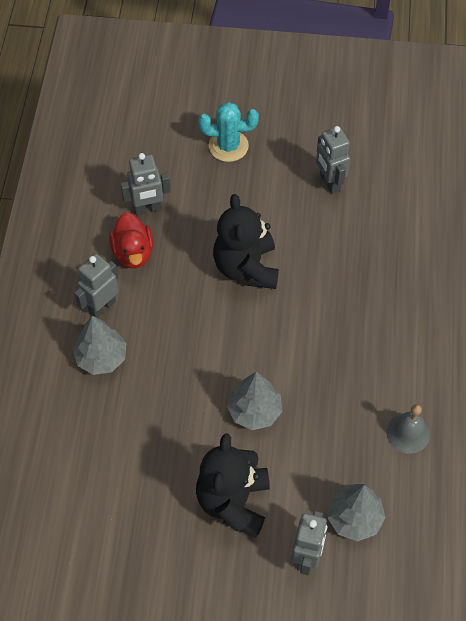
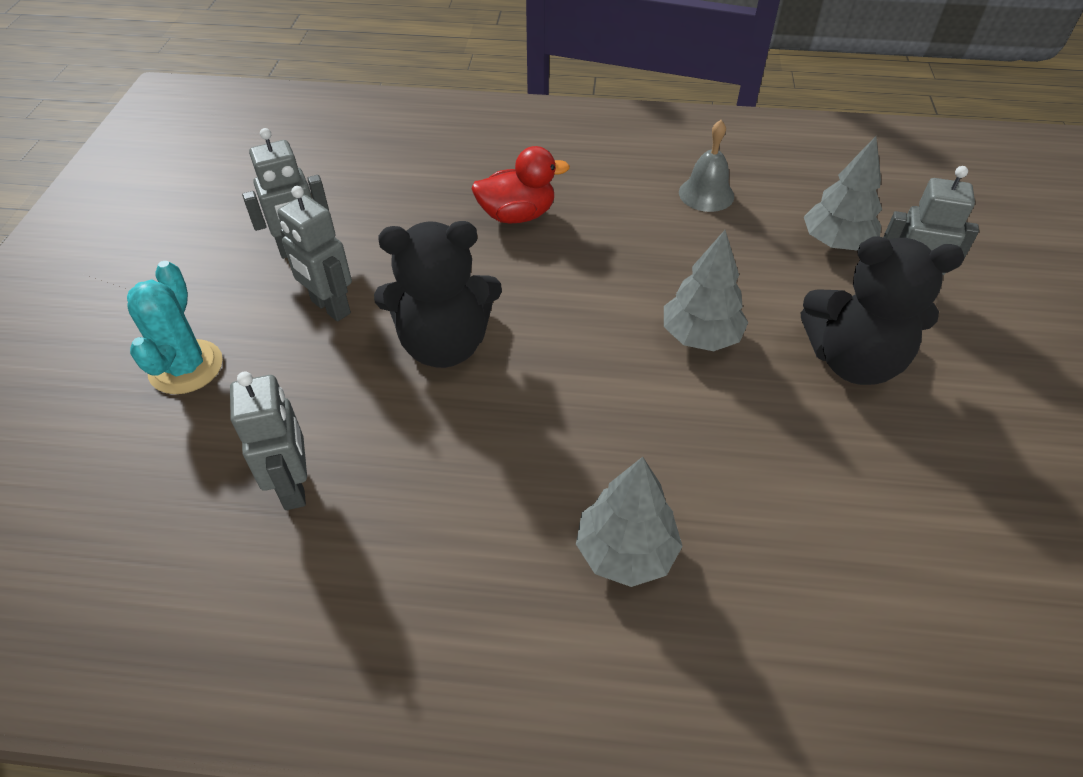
camera: 90 degrees left, 10 degrees down
grey robot [74,254,119,318] -> grey robot moved to [277,186,352,322]
red duck [109,212,154,268] -> red duck moved to [471,146,570,224]

